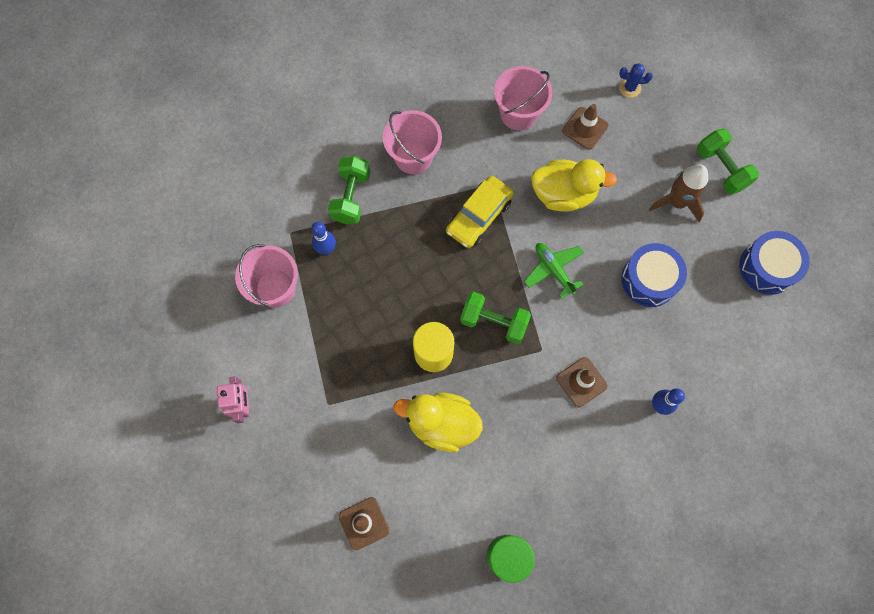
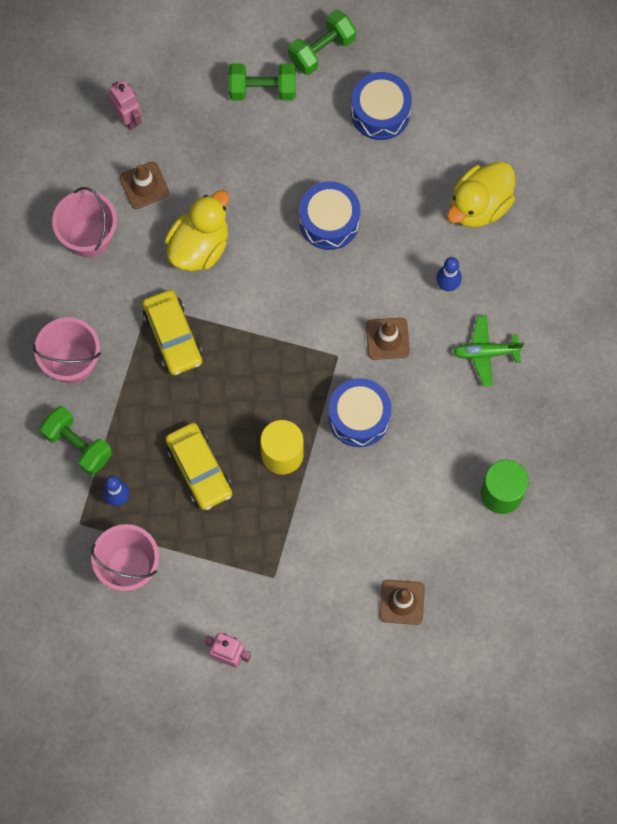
camera: 60 degrees left, 0 degrees up
yellow duck [393,393,483,452] -> yellow duck moved to [447,162,515,228]
green dumbbell [460,291,531,344] -> green dumbbell moved to [288,10,356,75]
green plane [524,243,584,299] -> green plane moved to [453,315,524,387]
blue cactus [619,63,653,98] -> pink robot [109,80,142,130]
brown rocket [649,164,708,222] -> none
none -> yellow car [165,423,232,510]
none -> blue drum [328,378,391,447]

